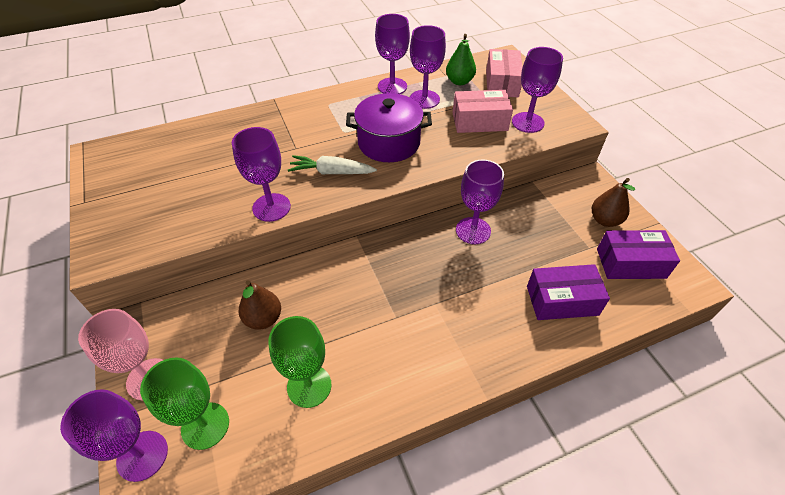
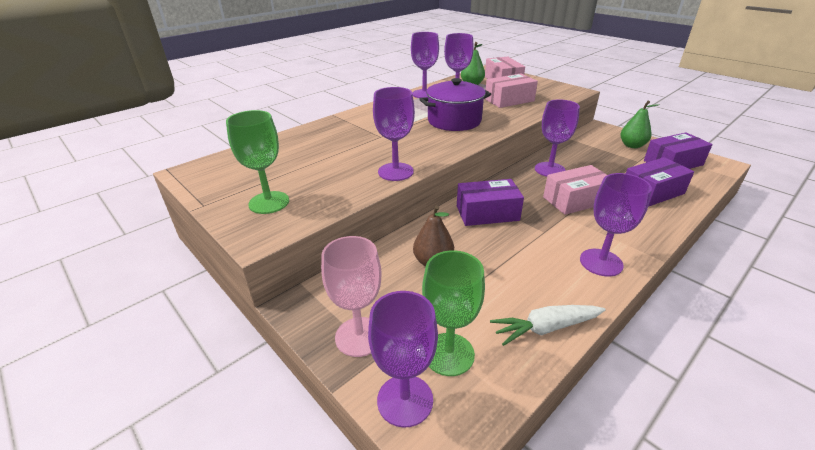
camera: 20 degrees left, 15 degrees down
green goblet [268,316,332,408] -> green goblet moved to [226,110,289,214]
white carrot [288,155,377,174] -> white carrot moved to [490,305,606,346]
purple goblet [512,47,563,133] -> purple goblet moved to [580,173,652,277]
brown pear [592,178,635,227] -> green pear [620,101,660,148]
none -> purple box [457,179,524,226]
none -> pink box [543,165,607,215]

